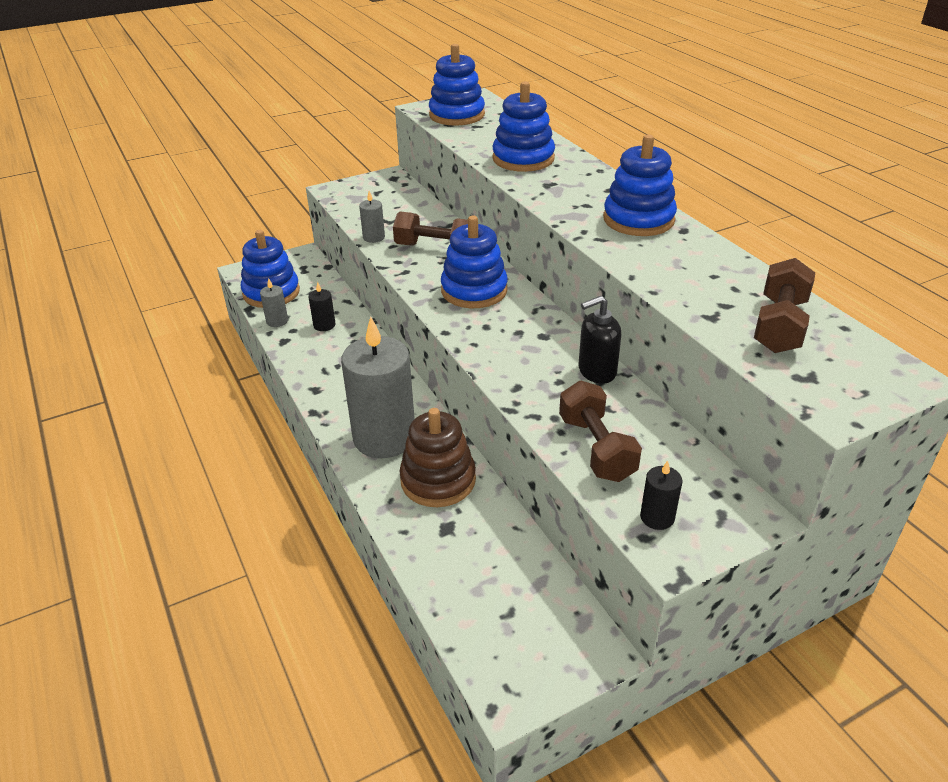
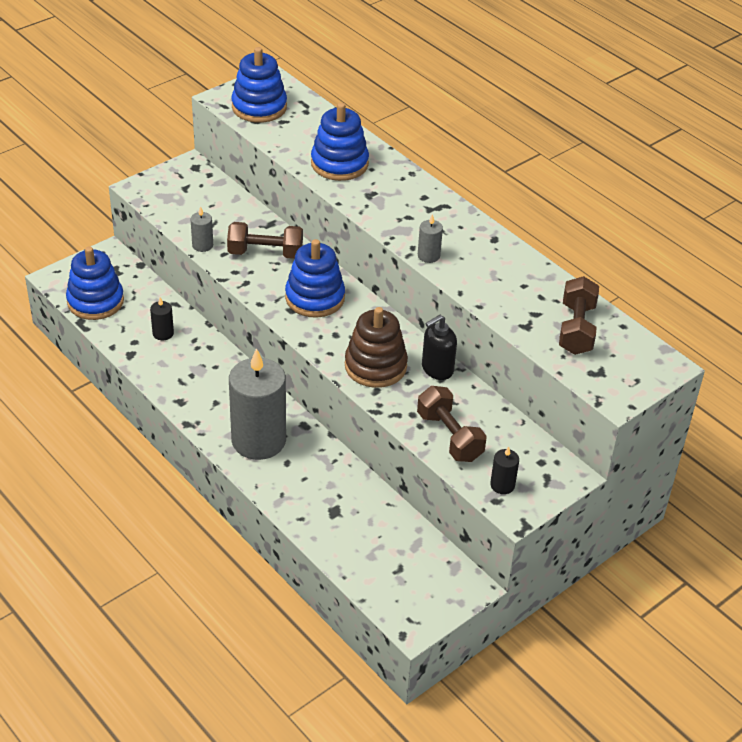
camera: 15 degrees left, 5 degrees up
grey candle [260,278,288,327] -> grey candle moved to [418,214,443,263]
brown stacking toy [400,408,476,507] -> brown stacking toy moved to [345,307,408,388]
blue stacking toy [603,134,677,236] -> none

